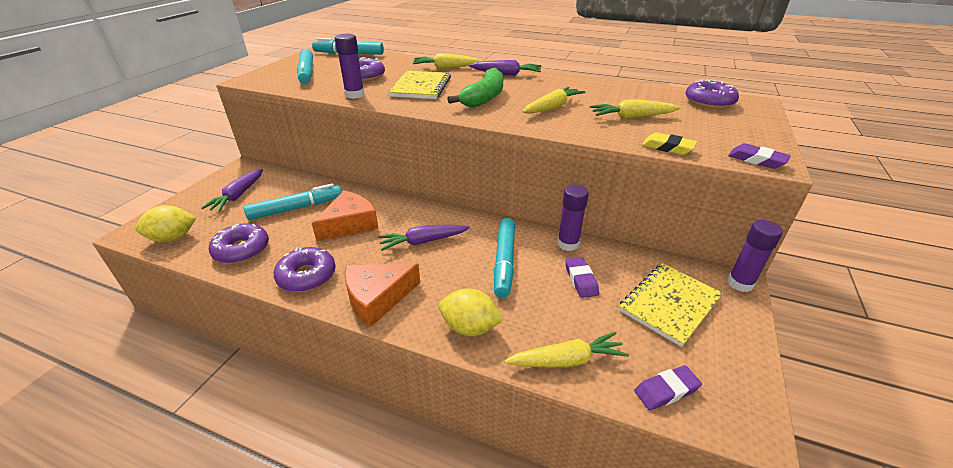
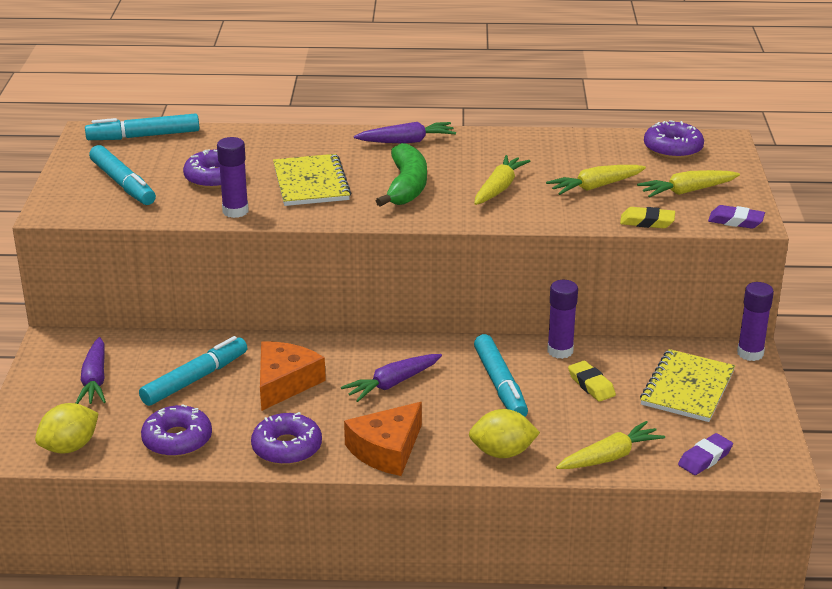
camera: 20 degrees left, 5 degrees down
yellow carrot [413,53,483,69] -> yellow carrot moved to [637,170,740,198]
purple eraser [565,257,599,298] -> yellow eraser [568,361,616,402]

